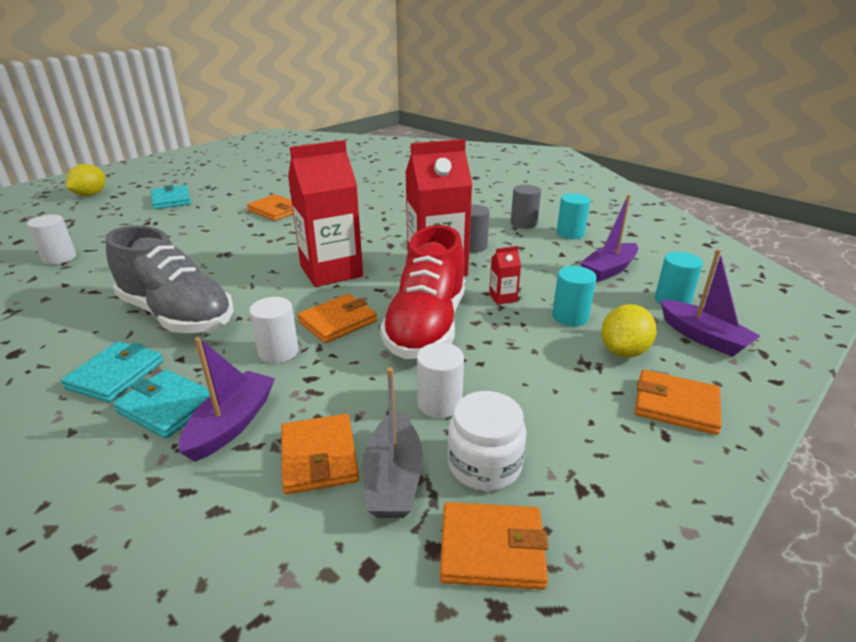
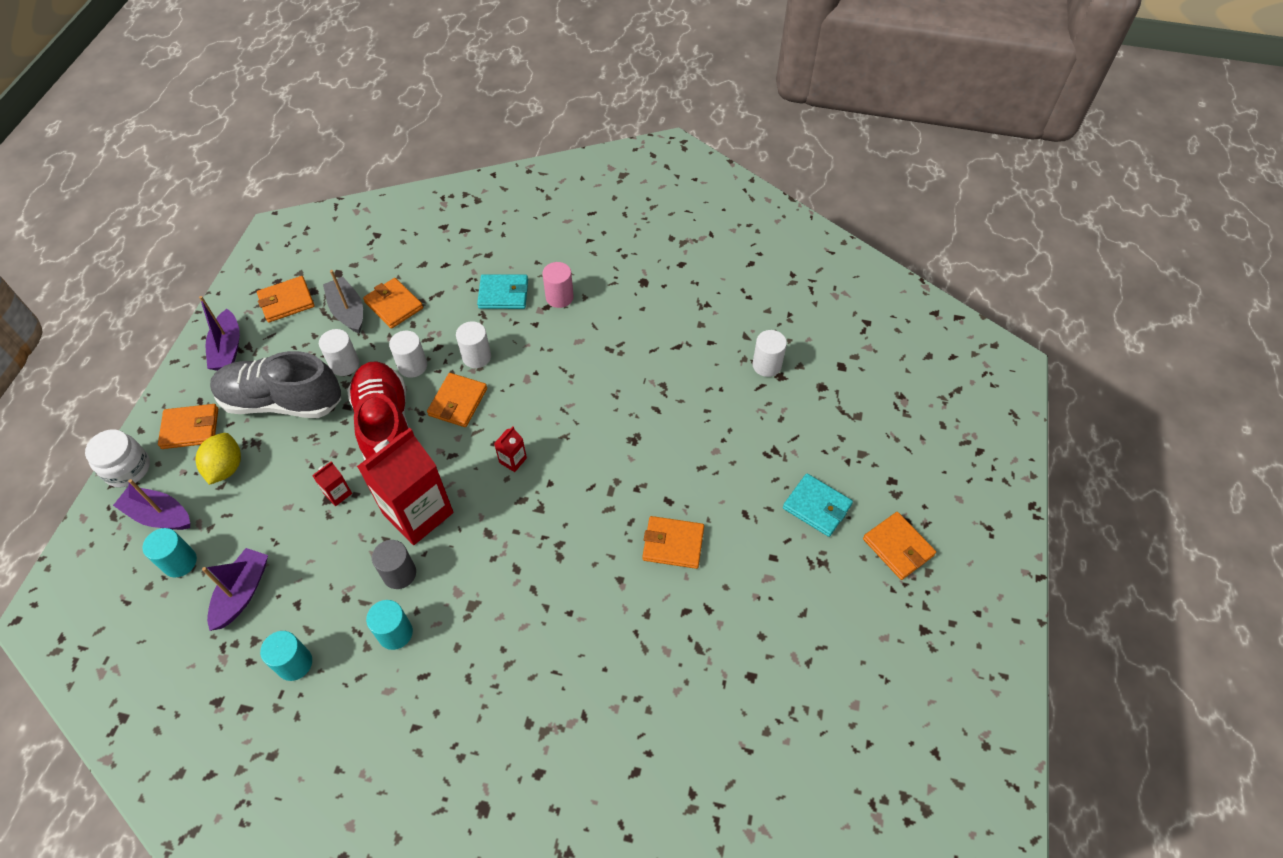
camera: 150 degrees right, 25 degrees up
turquoise wallet [61,341,163,403] -> pink cylinder [542,262,574,308]
yellow lemon [66,164,106,196] -> none
grey shoe [106,226,234,333] -> grey shoe moved to [210,351,341,418]
purple boat [179,337,275,462] -> purple boat moved to [199,296,240,371]
red carton [288,140,363,287] -> red carton [494,426,527,472], size x0.40
white jar [447,391,527,491] -> white jar moved to [85,430,150,488]
grey cylinder [511,185,541,229] -> none
turquoise cylinder [552,266,596,326] -> turquoise cylinder moved to [366,600,413,650]
none -> white cylinder [389,331,427,378]
none -> orange wallet [863,512,936,580]

